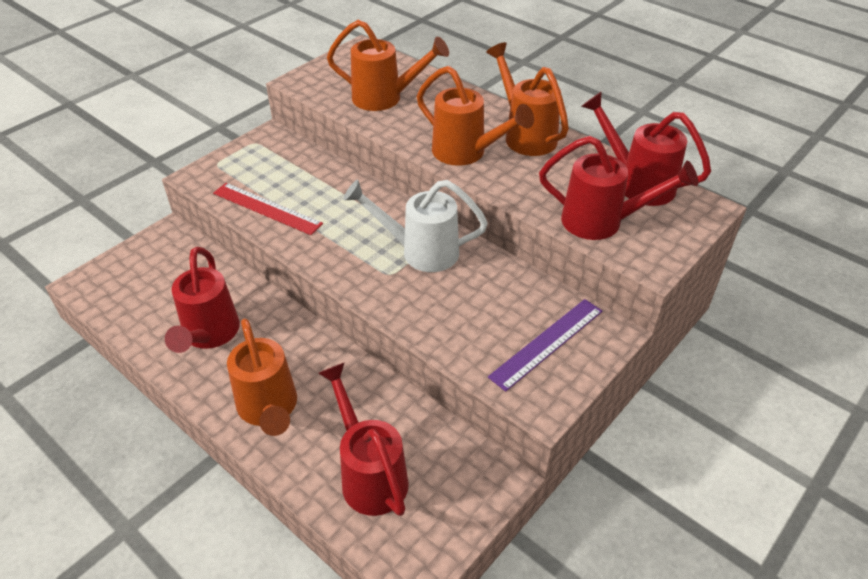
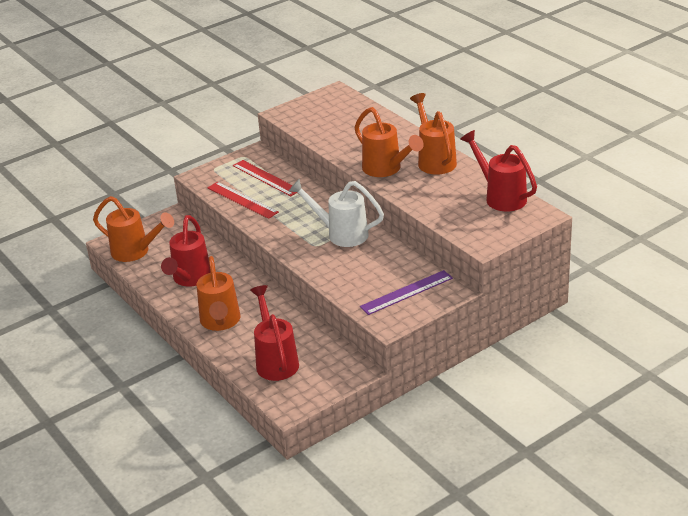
camera: 15 degrees right, 10 degrees down
orange watering can [327,20,449,111] -> orange watering can moved to [93,196,174,262]
red watering can [539,136,698,240] -> none
none -> red ruler [233,160,298,196]

